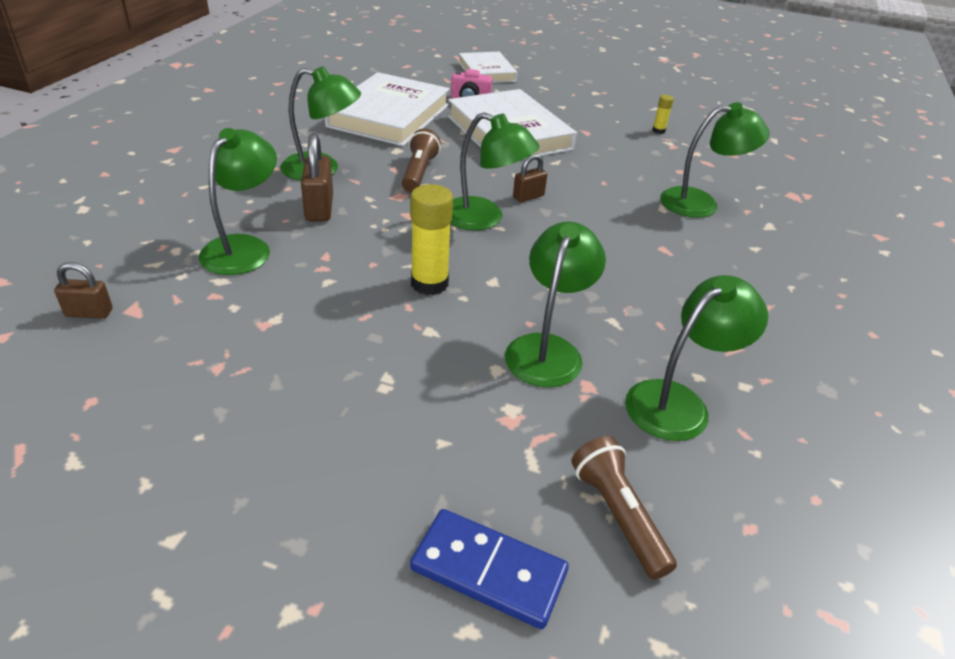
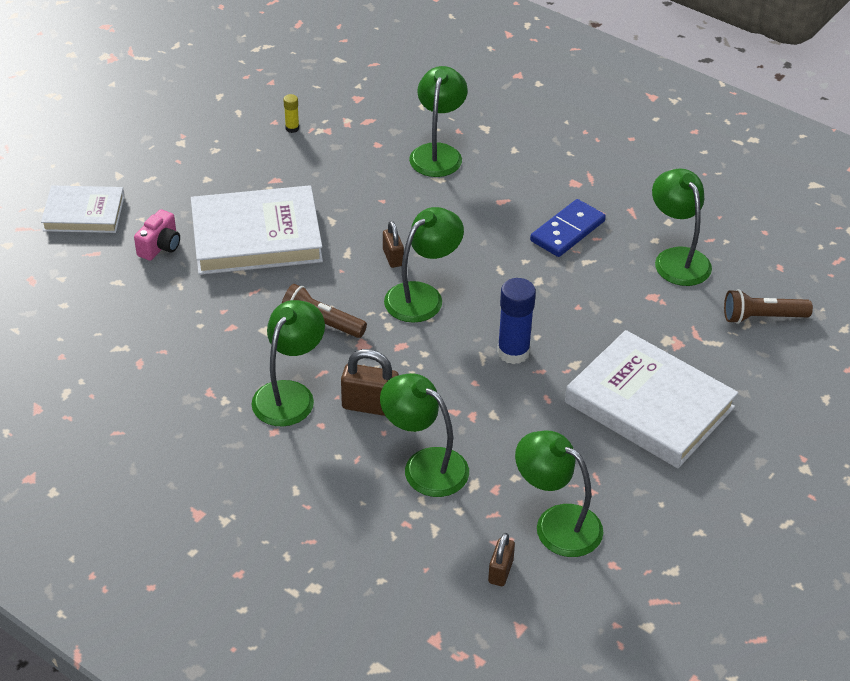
camera: 70 degrees left, 5 degrees up
white book [325,72,450,146] -> white book moved to [565,330,738,468]
yellow glue stick [410,184,453,295] -> blue glue stick [497,278,536,364]
blue domino [410,509,569,629] -> blue domino moved to [530,199,606,257]
green lamp [505,221,606,387] -> green lamp moved to [515,430,603,557]

